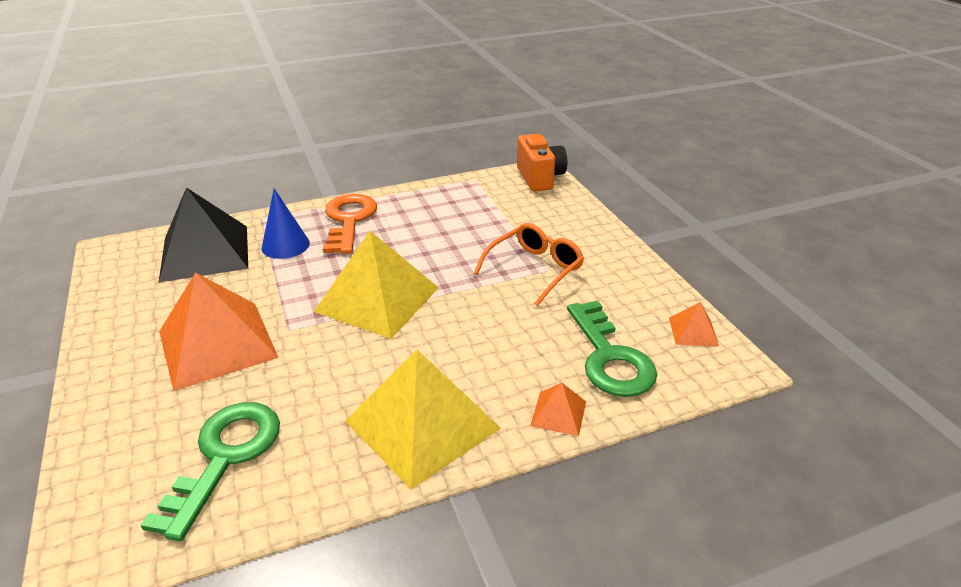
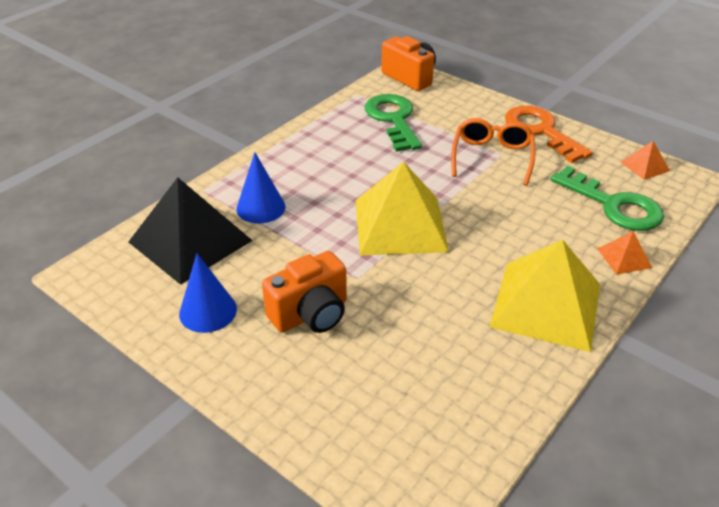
camera: 30 degrees left, 5 degrees up
green key [141,402,280,541] -> green key moved to [365,94,422,152]
orange pyramid [159,272,279,391] -> orange camera [262,251,347,333]
orange key [323,194,377,254] -> orange key moved to [505,106,593,163]
none -> blue cone [179,254,237,333]

